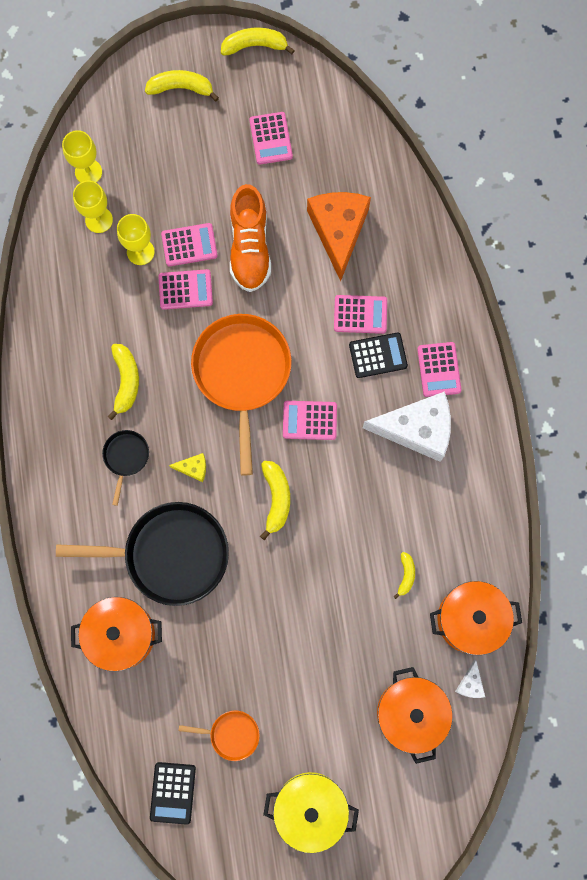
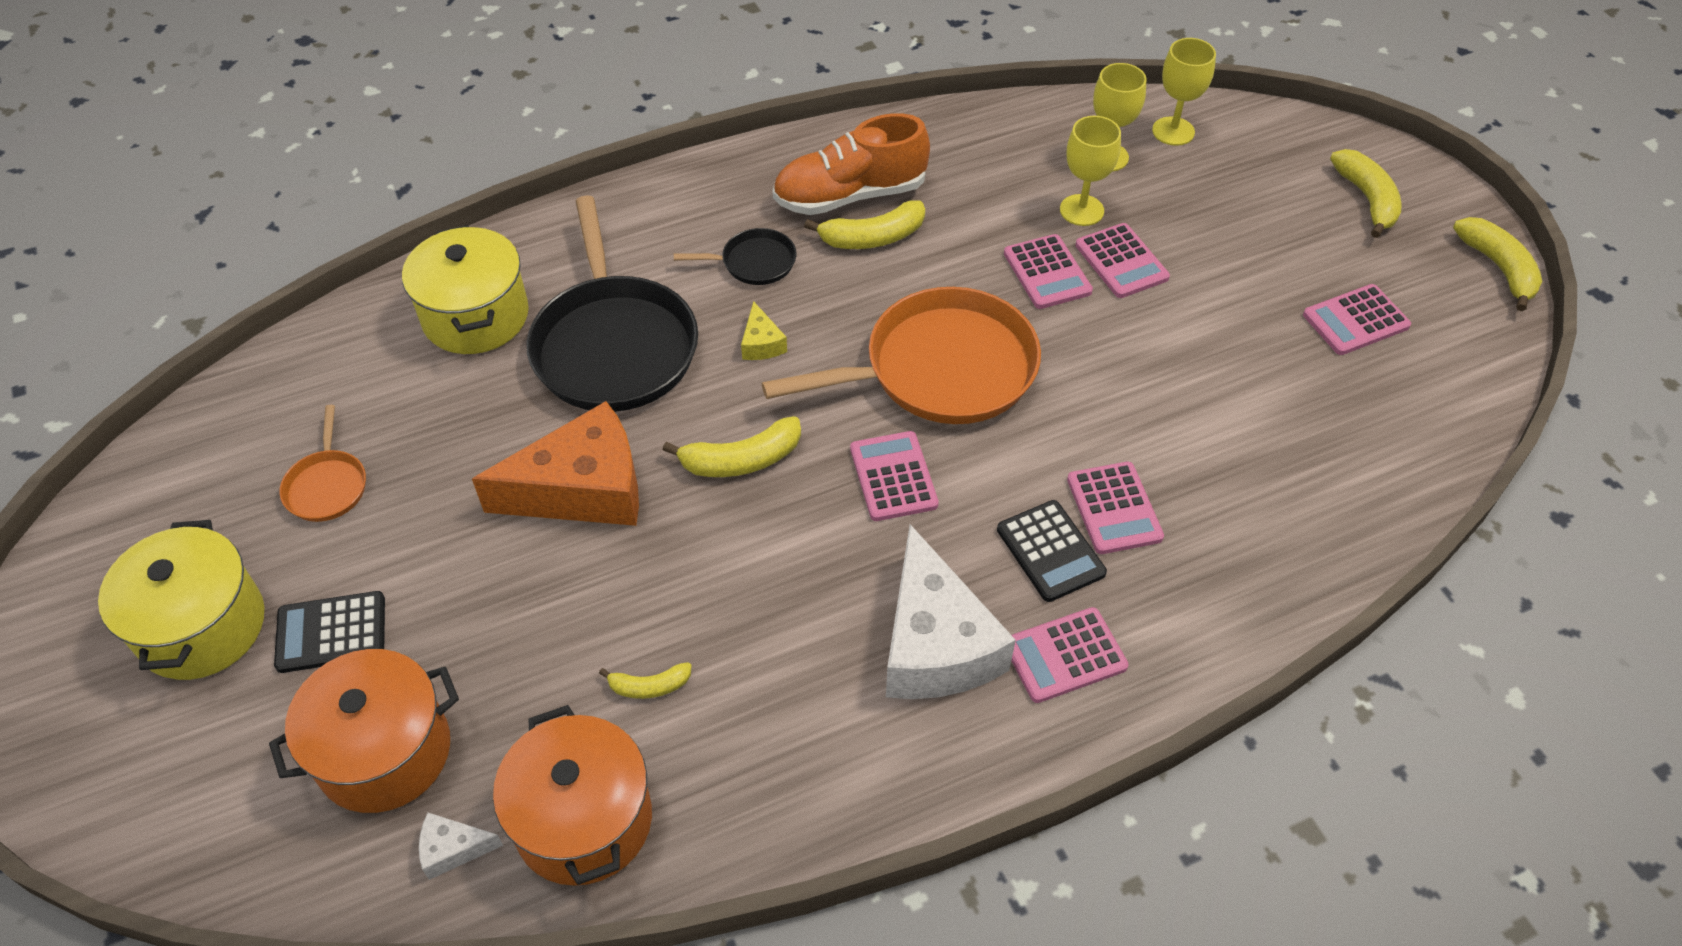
camera: 75 degrees right, 25 degrees down
orange pot [71,597,162,671] -> yellow pot [402,225,529,354]
black calculator [150,762,196,825] -> black calculator moved to [274,591,385,673]
orange shoe [230,184,271,292] -> orange shoe moved to [772,113,930,215]
orange cheese [307,192,371,281] -> orange cheese moved to [472,401,639,526]

